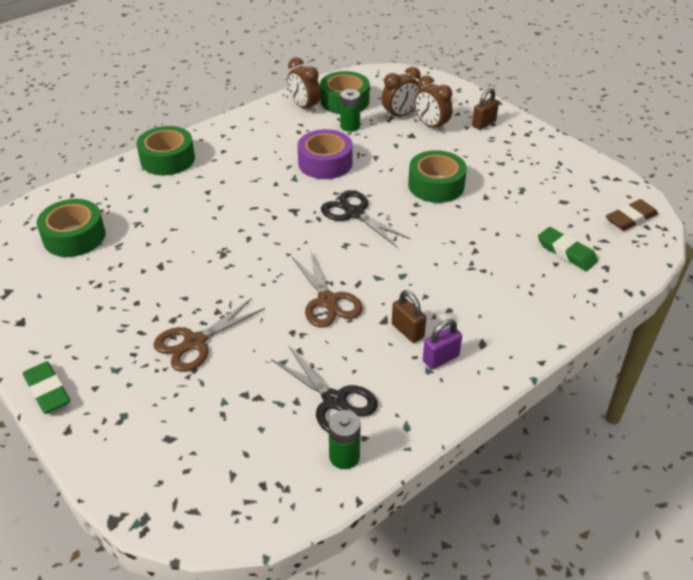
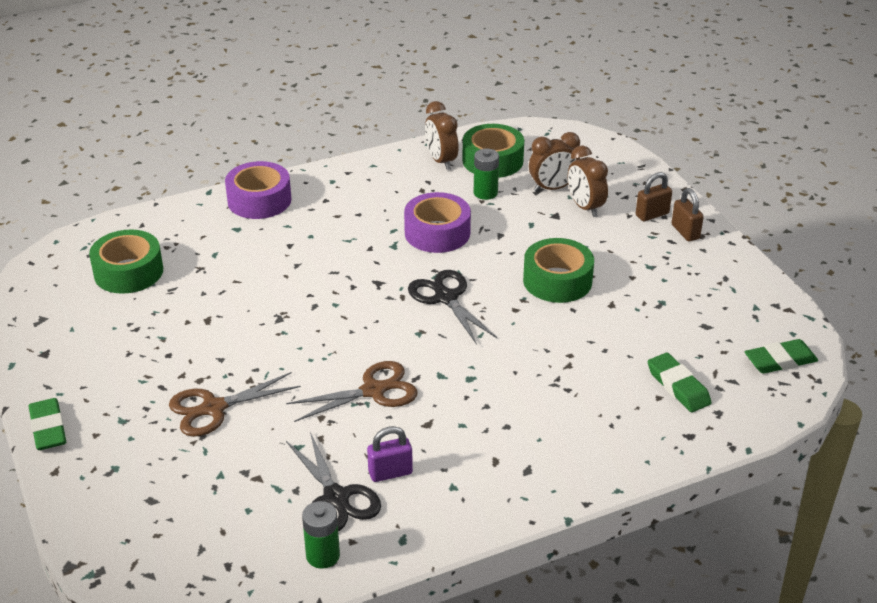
camera: 15 degrees right, 5 degrees down
green tape [136,126,195,175] -> purple tape [225,161,291,219]
brown scissors [291,252,363,328] -> brown scissors turned 105 degrees counterclockwise [286,361,418,422]
brown padlock [392,290,426,343] -> brown padlock moved to [672,188,704,241]
purple padlock [423,319,462,369] -> purple padlock moved to [367,426,413,482]
brown eraser [606,199,658,231] -> green eraser [745,339,818,374]

